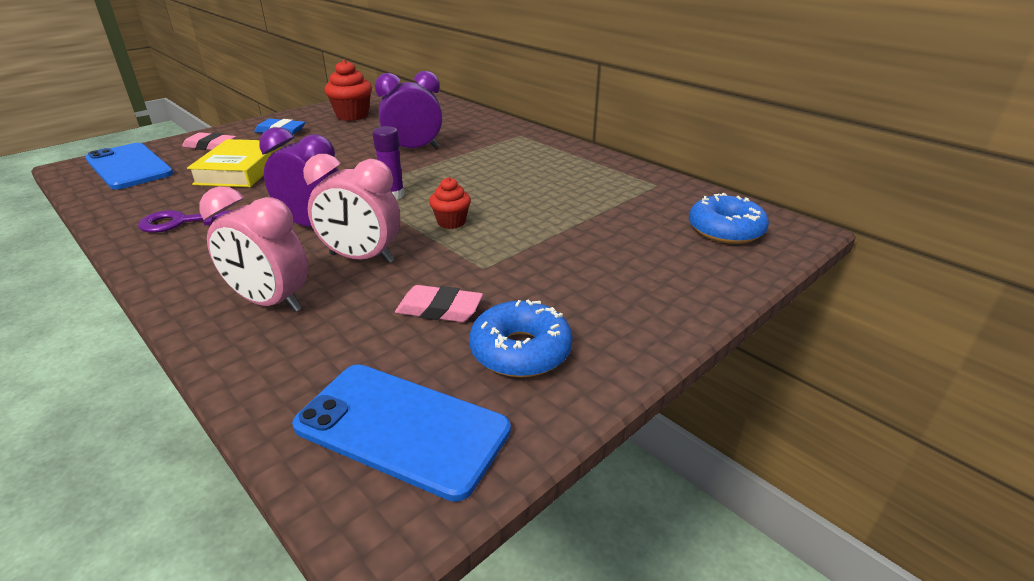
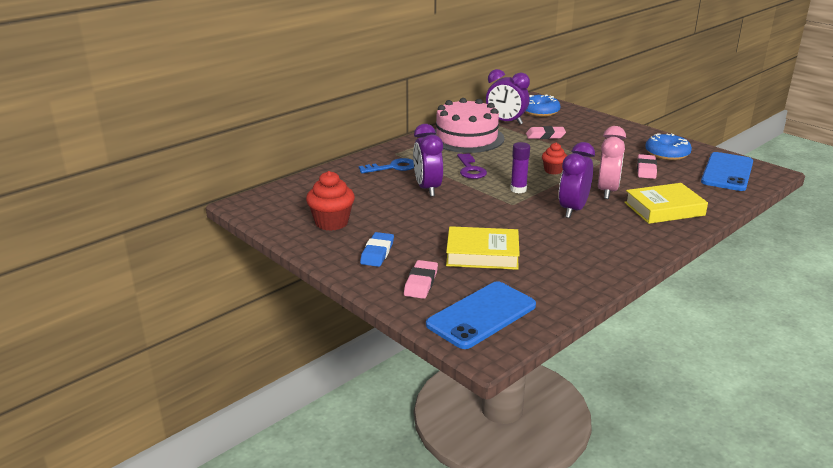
camera: 90 degrees left, 5 degrees down
purple key [138,210,232,233] -> purple key moved to [457,153,487,179]
pink clock [200,186,308,312] -> yellow book [624,183,708,224]
none -> blue key [359,158,414,173]
none -> pink cake [435,98,504,153]
none -> purple clock [486,69,530,124]
none -> pink eraser [526,126,566,139]

